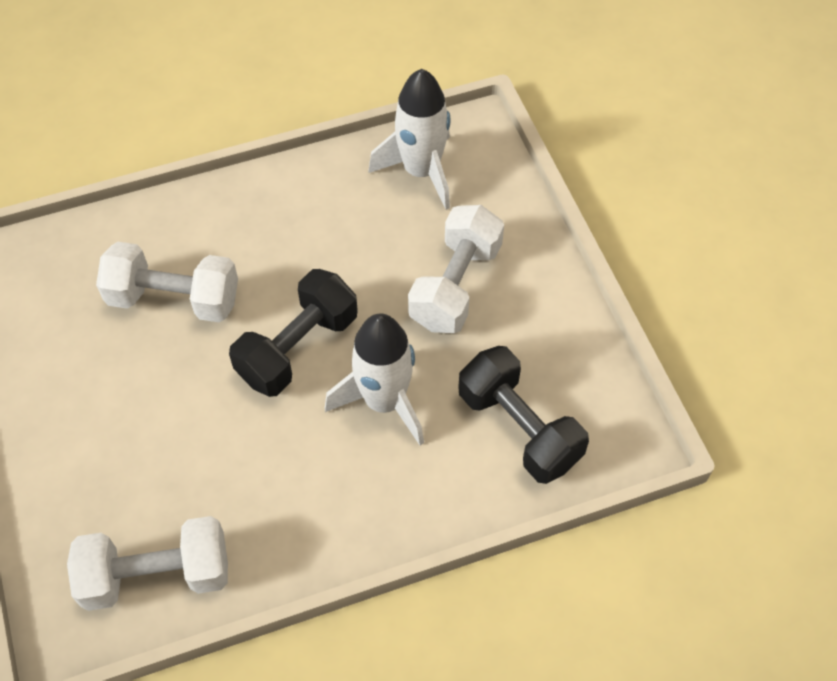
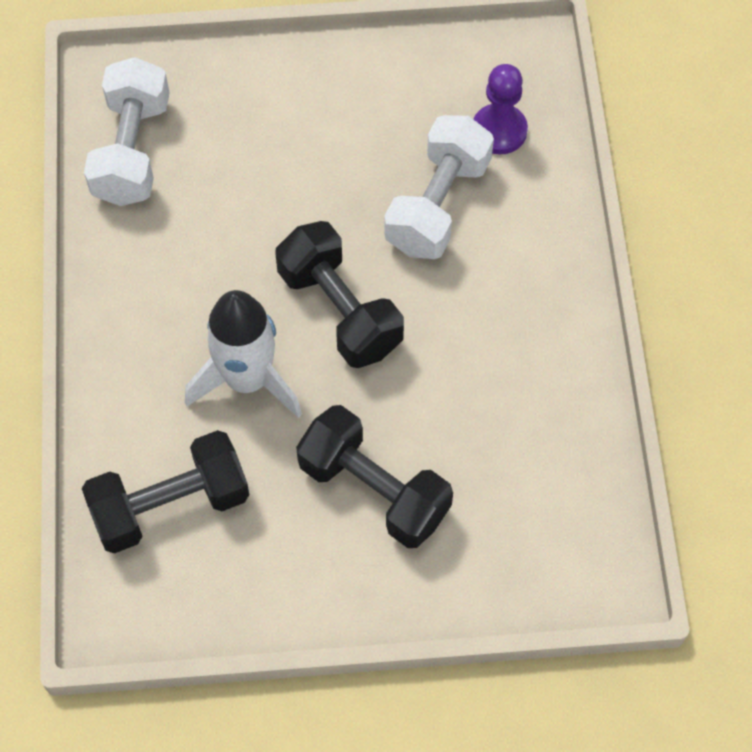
camera: 105 degrees right, 5 degrees up
white rocket [368,69,451,210] -> none
white dumbbell [408,205,504,333] -> black dumbbell [296,405,453,548]
none -> purple pawn [474,64,528,154]

